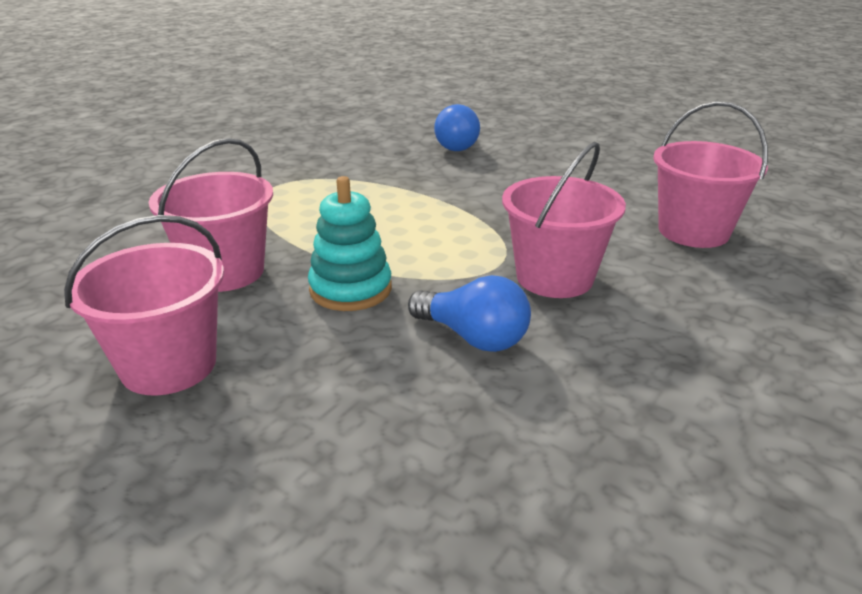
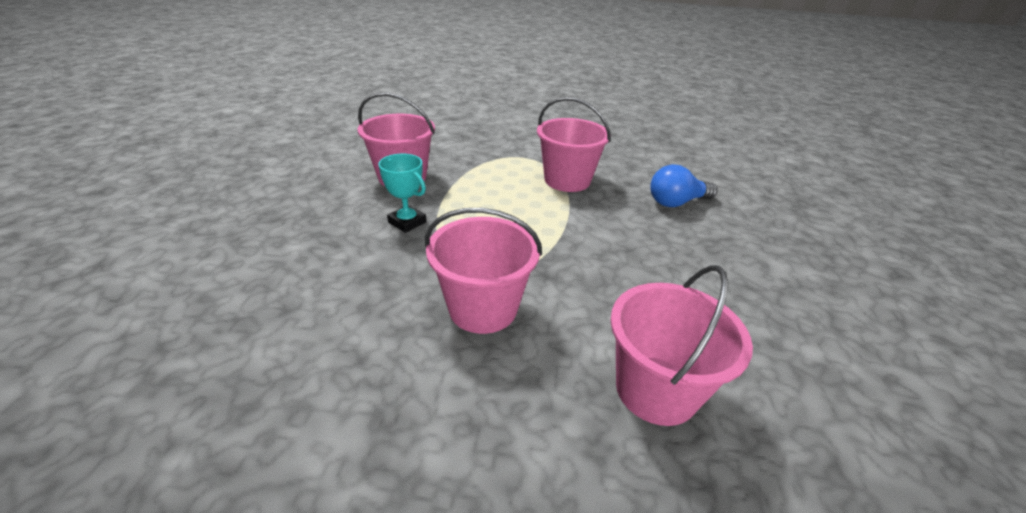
camera: 60 degrees right, 5 degrees up
pink bucket [64,215,224,396] -> pink bucket moved to [537,97,611,192]
turquoise stacking toy [308,176,392,311] -> turquoise trophy [378,154,427,233]
blue light bulb [408,275,531,352] -> none

